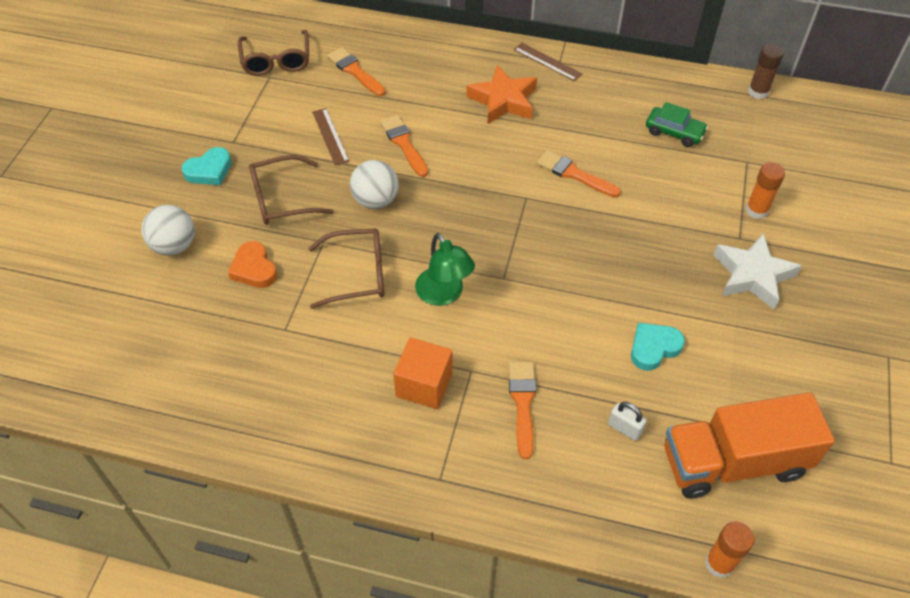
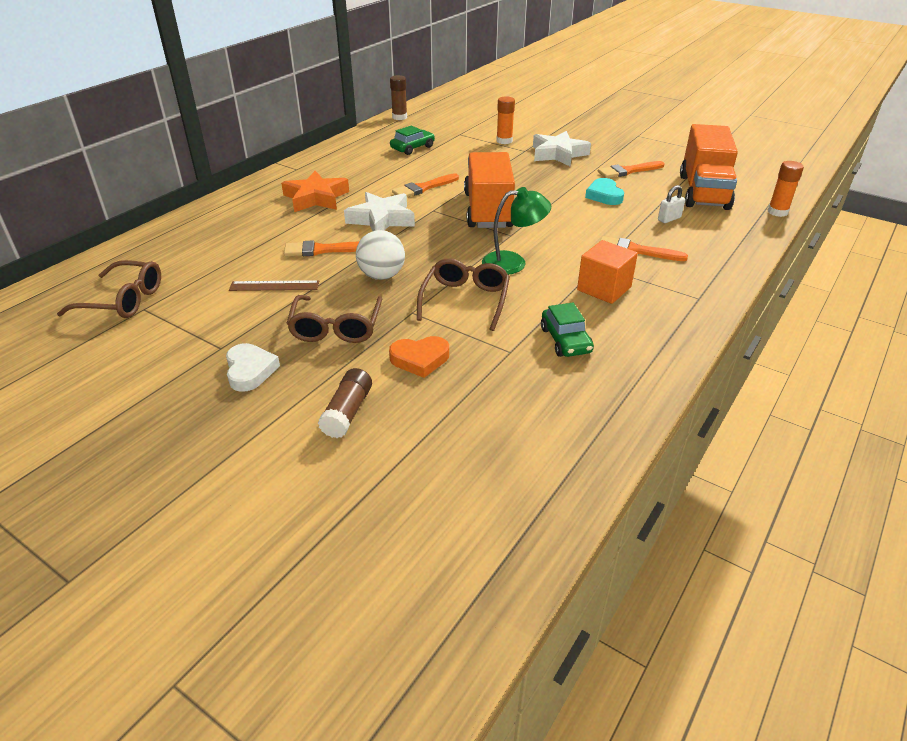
camera: 70 degrees left, 15 degrees down
white ball [141,205,195,255] -> brown glue stick [318,368,372,438]
turquoise heart [181,147,232,185] -> white heart [226,343,280,392]
orange brush [327,47,386,96] -> orange brush moved to [598,161,665,178]
brown ruler [514,43,583,81] -> none
none -> white star [344,192,415,231]
none -> orange truck [464,152,515,228]
none -> green car [541,303,594,357]

